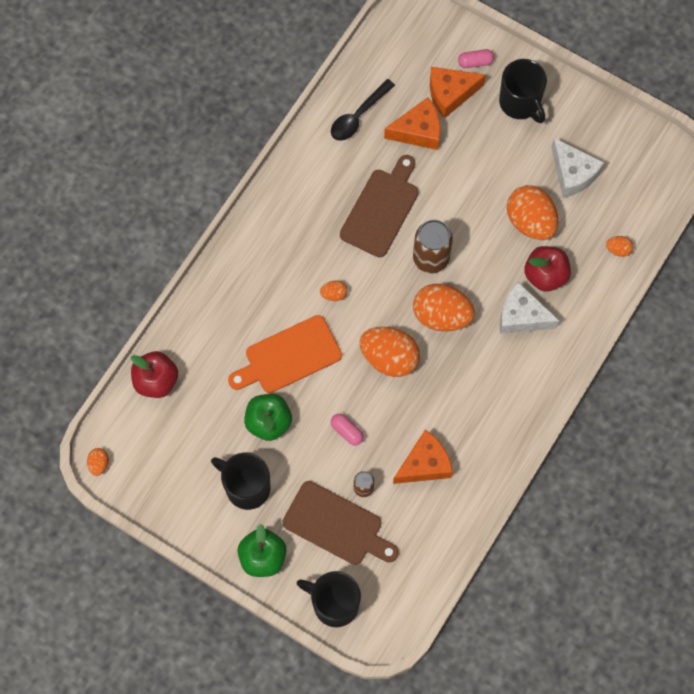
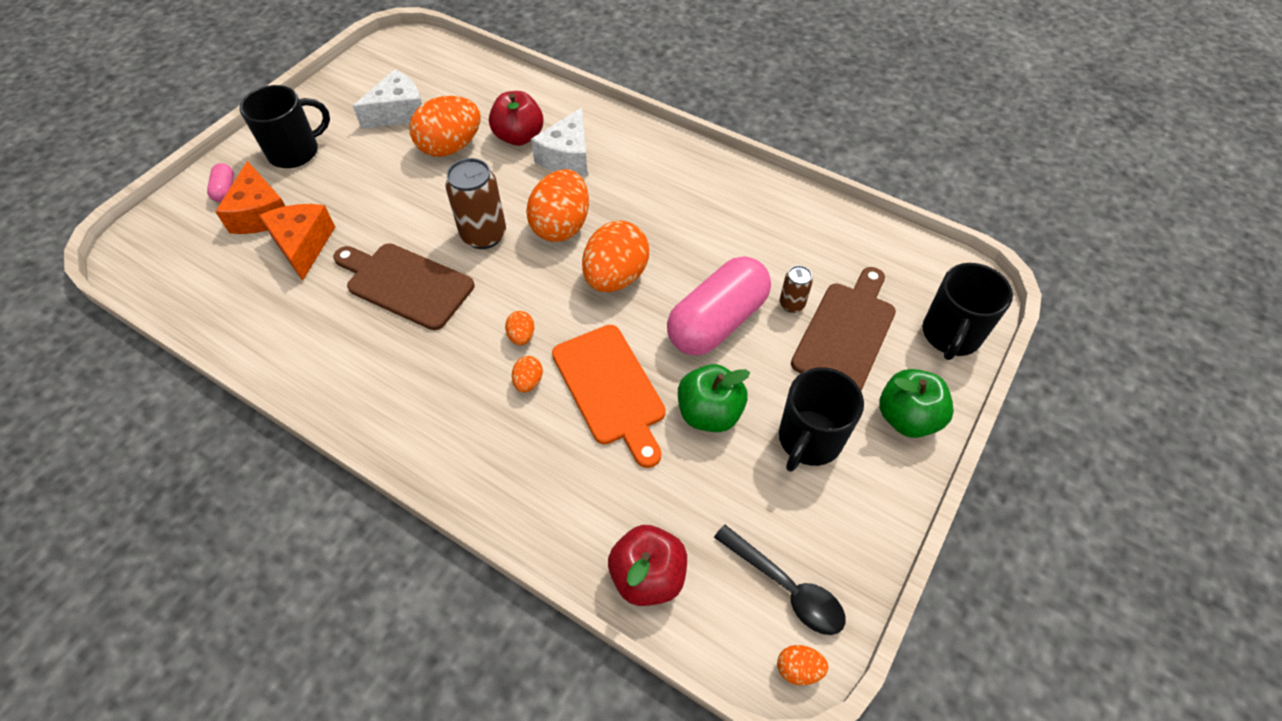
camera: 90 degrees left, 15 degrees down
black spoon [331,79,395,141] -> black spoon moved to [714,525,846,635]
pink capsule [331,414,364,446] -> pink capsule [667,256,771,355], size x2.41
orange cheese [393,430,453,484] -> none
orange egg [606,236,633,257] -> orange egg moved to [512,356,543,393]

